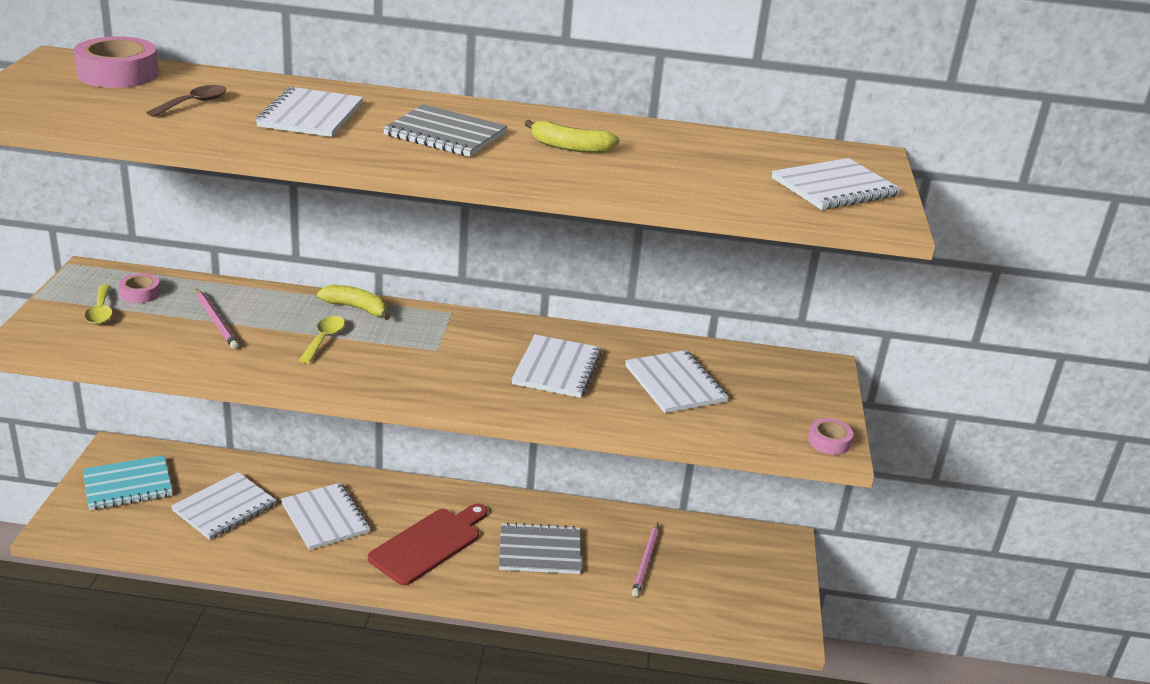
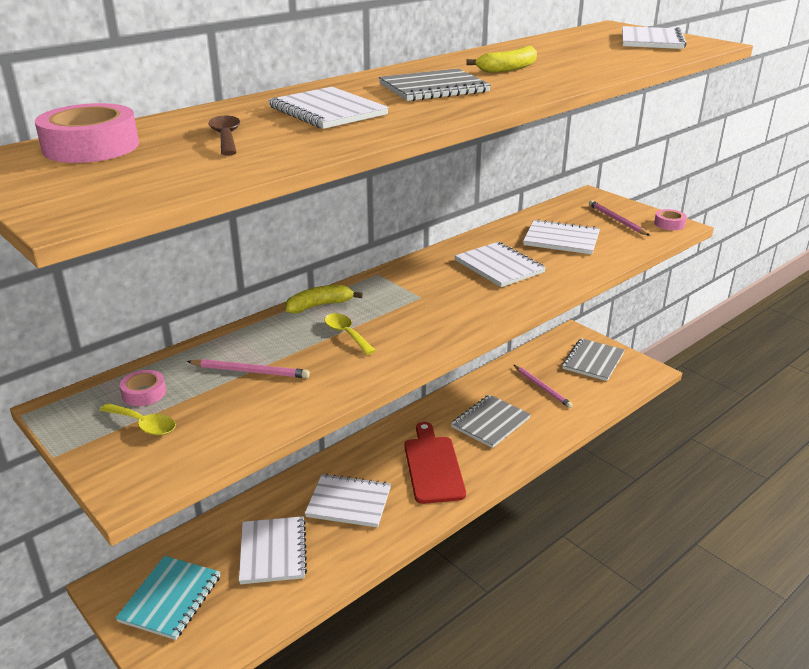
camera: 45 degrees left, 0 degrees up
none -> grey notebook [562,338,625,381]
none -> pink pencil [589,200,650,236]

